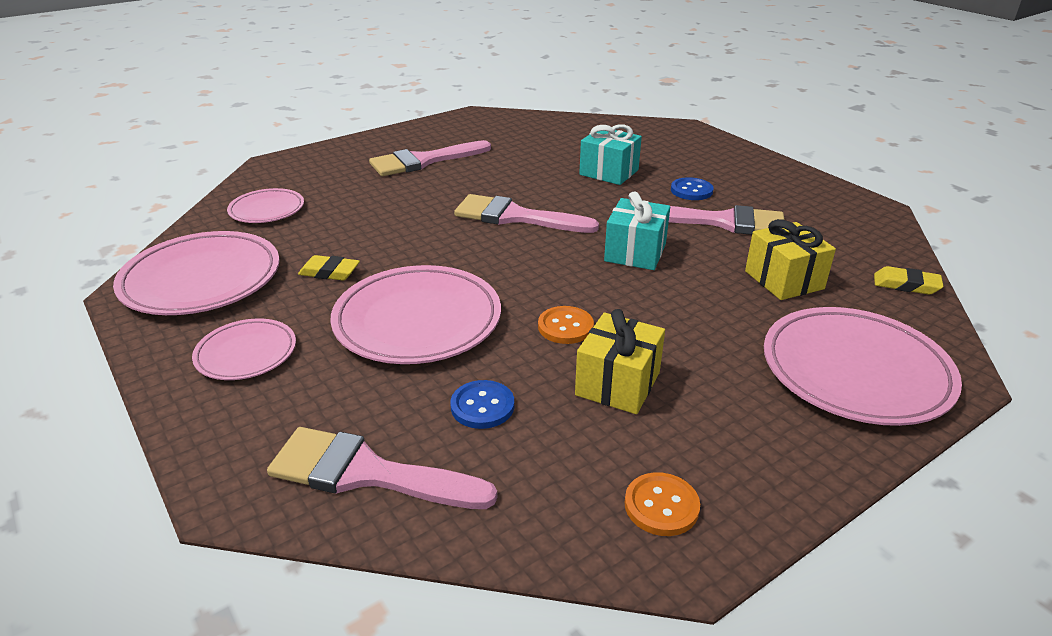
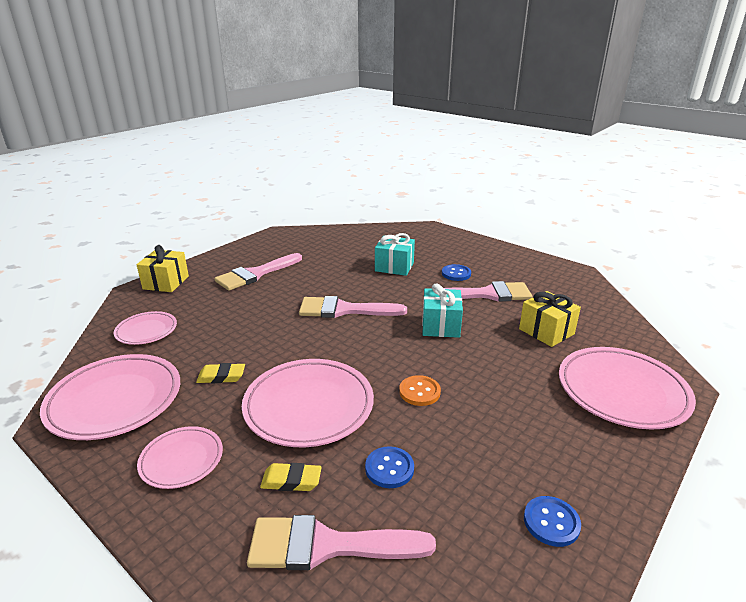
camera: 15 degrees left, 5 degrees down
yellow gift [575,309,665,414] -> yellow gift moved to [136,245,189,292]
orange button [625,472,700,536] -> blue button [524,496,581,547]
yellow eraser [874,266,943,295] -> yellow eraser moved to [260,463,322,491]

